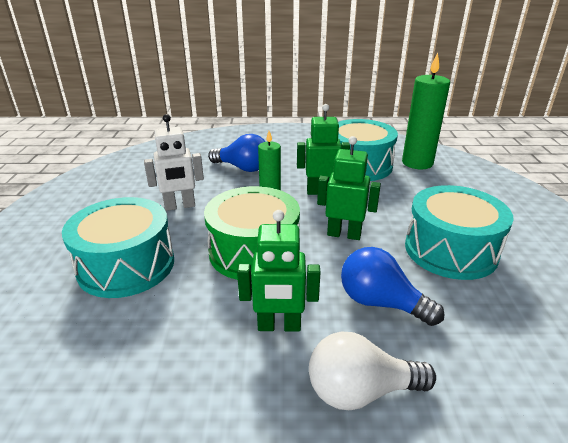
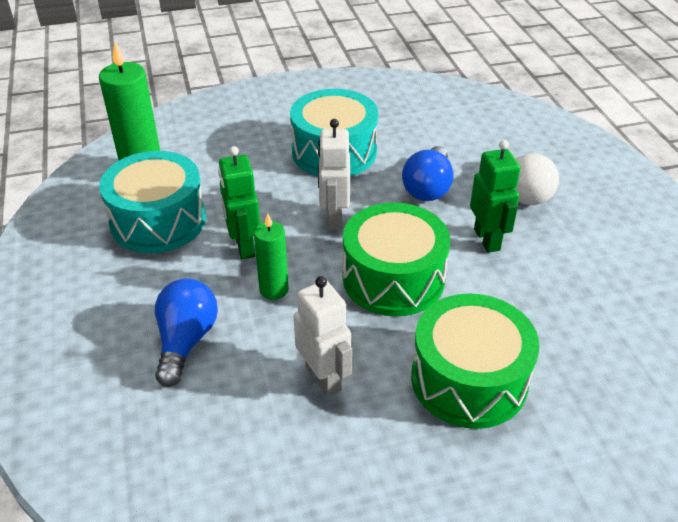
camera: 105 degrees left, 10 degrees up
turquoise drum [62,197,174,298] -> green drum [411,293,540,429]
green robot [317,136,381,240] -> white robot [318,119,350,229]

